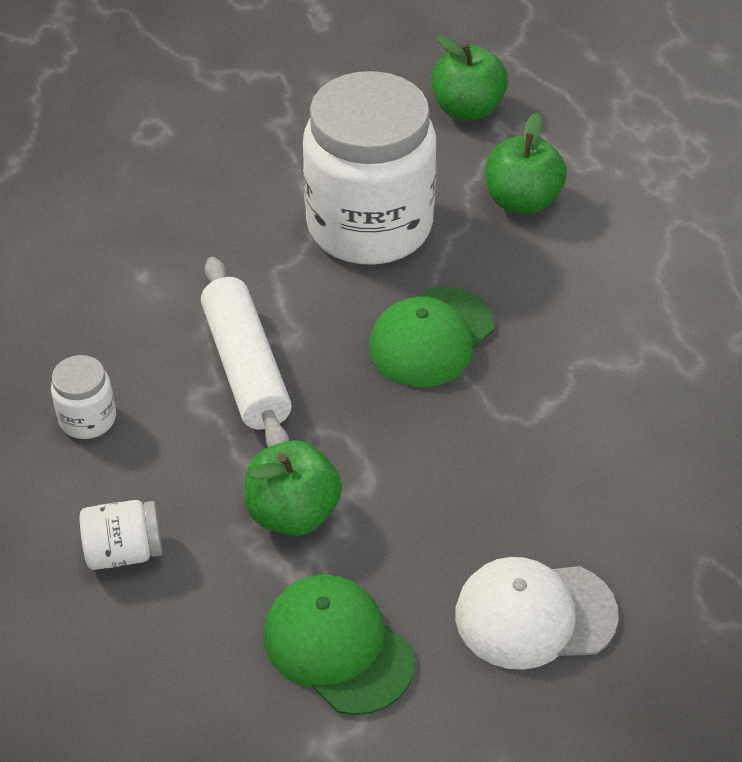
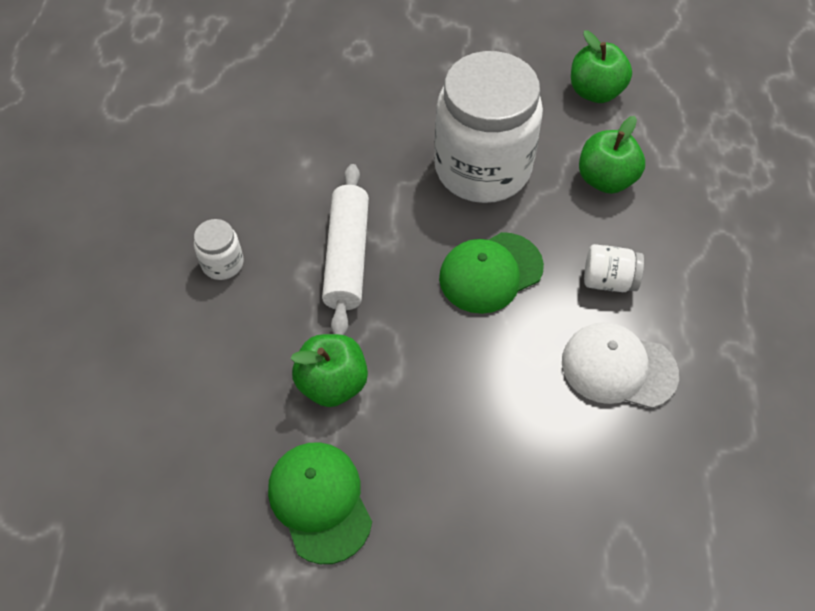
camera: 20 degrees right, 10 degrees up
white jar [80,500,163,570] -> white jar moved to [584,244,644,292]
white cap [455,557,619,670] -> white cap moved to [562,322,679,409]

